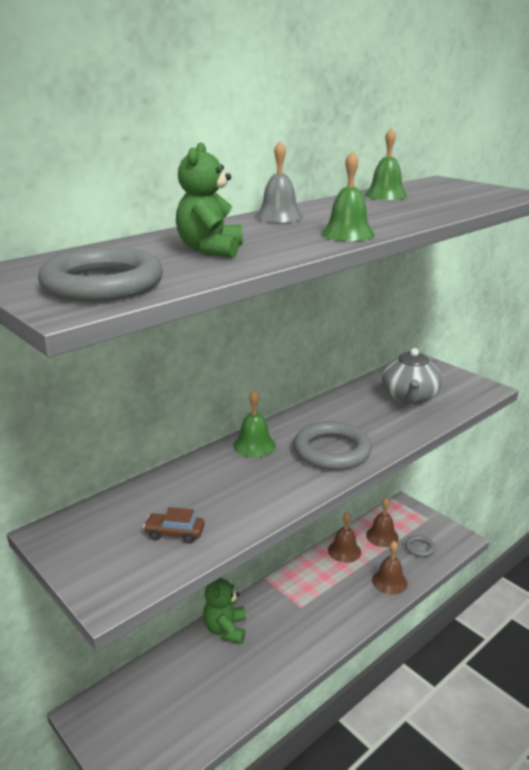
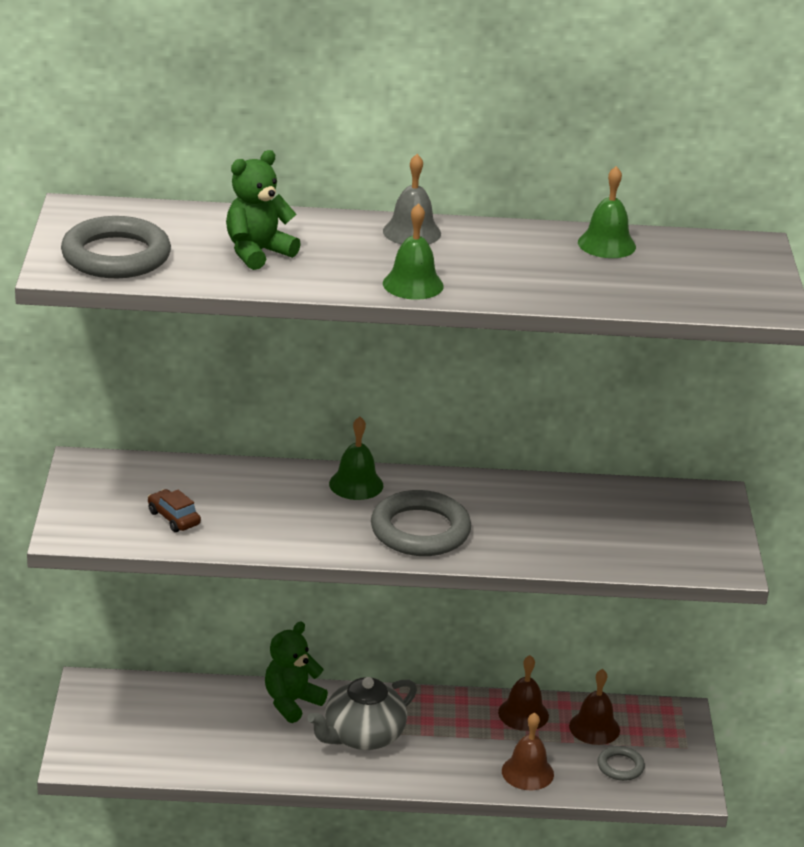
camera: 40 degrees right, 5 degrees up
grey teapot [381,348,442,405] -> grey teapot moved to [307,677,417,750]

